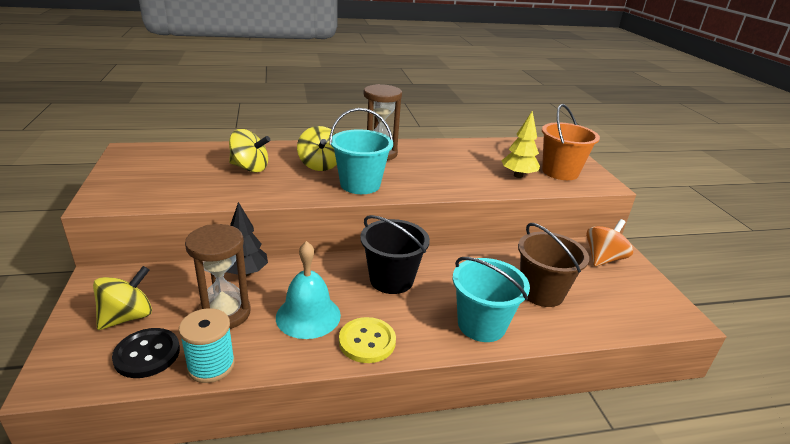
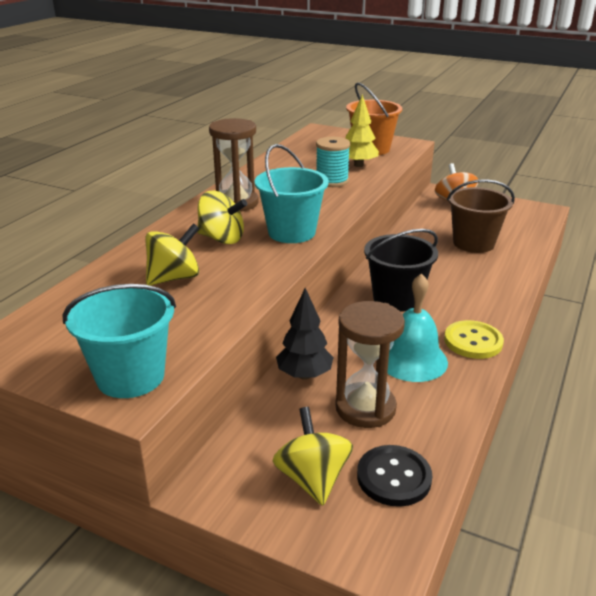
camera: 50 degrees left, 0 degrees up
turquoise spool [179,308,235,383] -> turquoise spool moved to [316,137,350,187]
turquoise bucket [453,257,530,342] -> turquoise bucket moved to [62,284,176,398]

